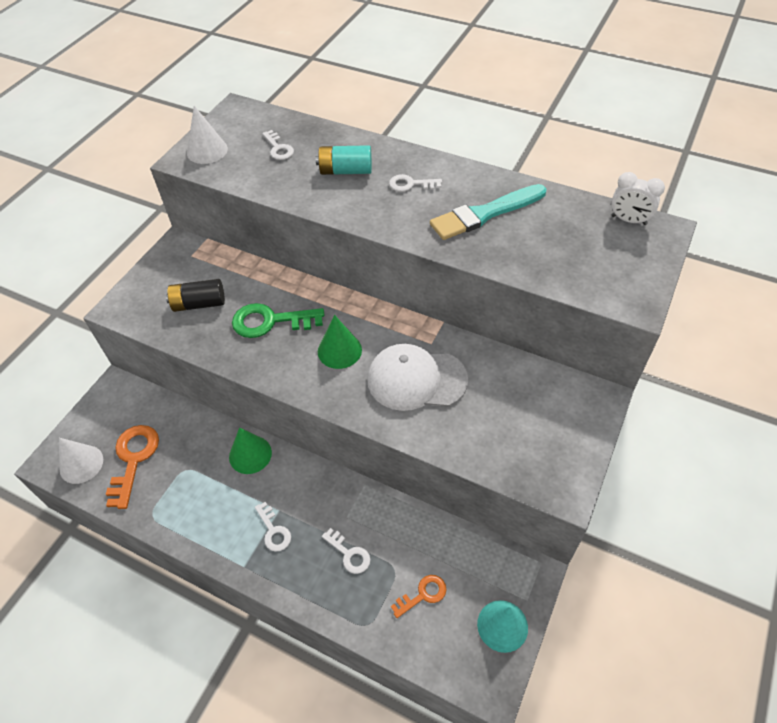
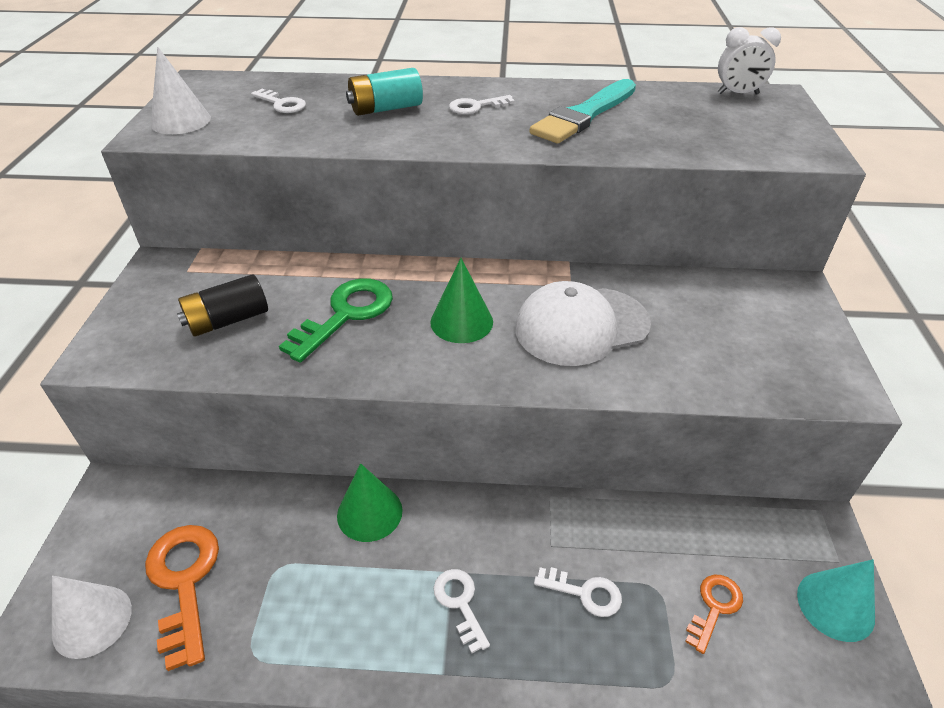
camera: 25 degrees left, 10 degrees down
green key [232,303,324,338] -> green key turned 150 degrees clockwise [279,279,393,363]
white key [255,502,291,552] -> white key turned 150 degrees counterclockwise [434,569,490,653]

